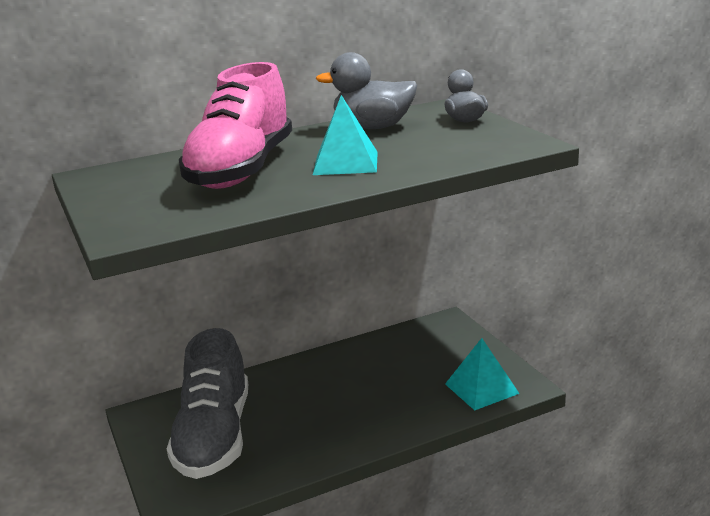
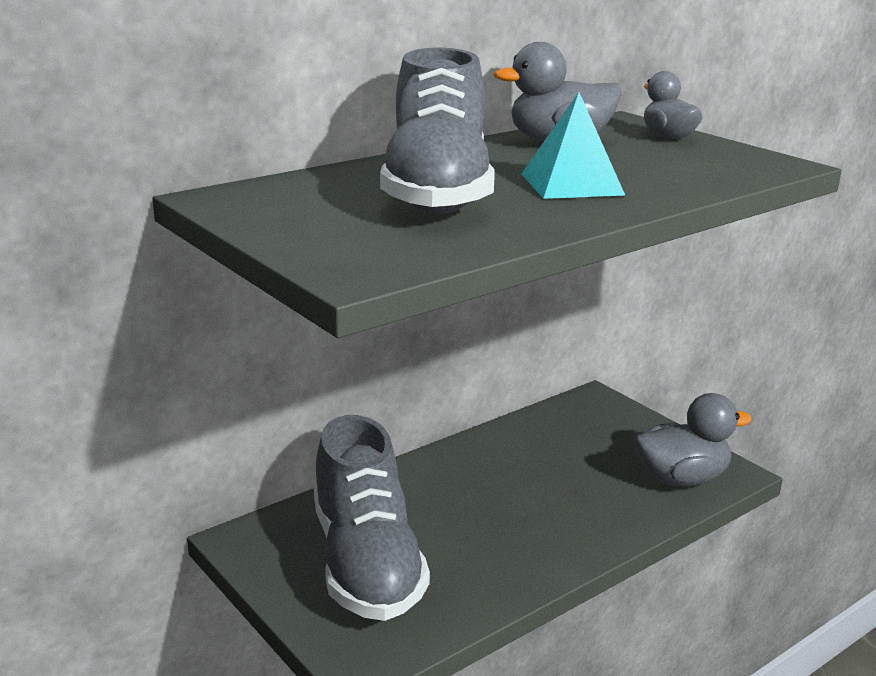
camera: 15 degrees left, 0 degrees up
pink shoe [179,62,292,189] -> grey shoe [380,47,495,214]
turquoise pyramid [445,338,520,410] -> grey duck [634,393,752,487]

